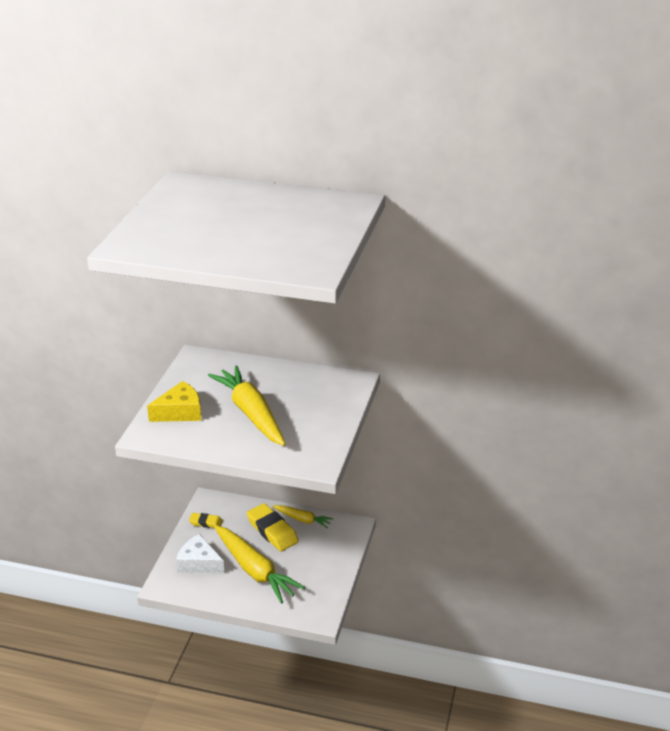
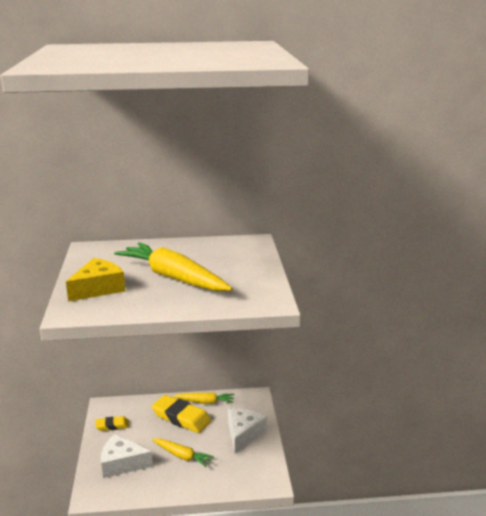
camera: 20 degrees left, 10 degrees down
yellow carrot [214,525,305,604] -> yellow carrot [152,439,214,467], size x0.52
none -> white cheese [228,408,267,453]

